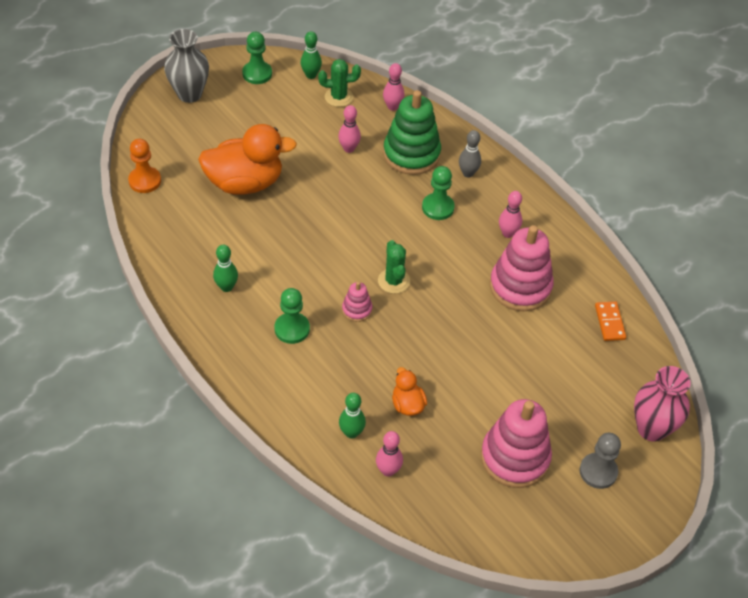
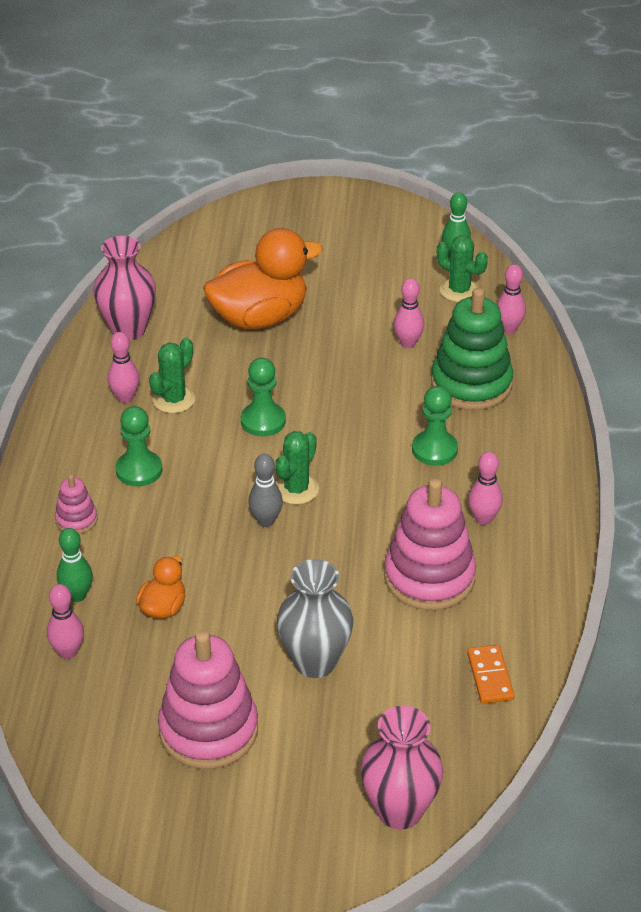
camera: 45 degrees right, 10 degrees down
orange pawn [128,139,161,193] -> none
grey vase [164,29,209,103] -> grey vase moved to [277,559,353,678]
orange duck [198,124,297,195] -> orange duck turned 60 degrees counterclockwise [203,228,323,329]
green bowling pin [213,245,238,292] -> pink bowling pin [108,332,140,403]
green pawn [242,32,272,84] -> green pawn moved to [241,358,286,436]
pink stacking toy [342,282,373,322] -> pink stacking toy moved to [55,474,98,534]
grey bowling pin [459,130,481,178] -> grey bowling pin moved to [248,454,283,527]
grey pawn [579,433,621,489] -> none
orange domino [595,302,626,341] -> orange domino turned 45 degrees counterclockwise [467,645,514,704]
none -> pink vase [93,235,156,341]
none -> green cactus [149,338,195,413]

